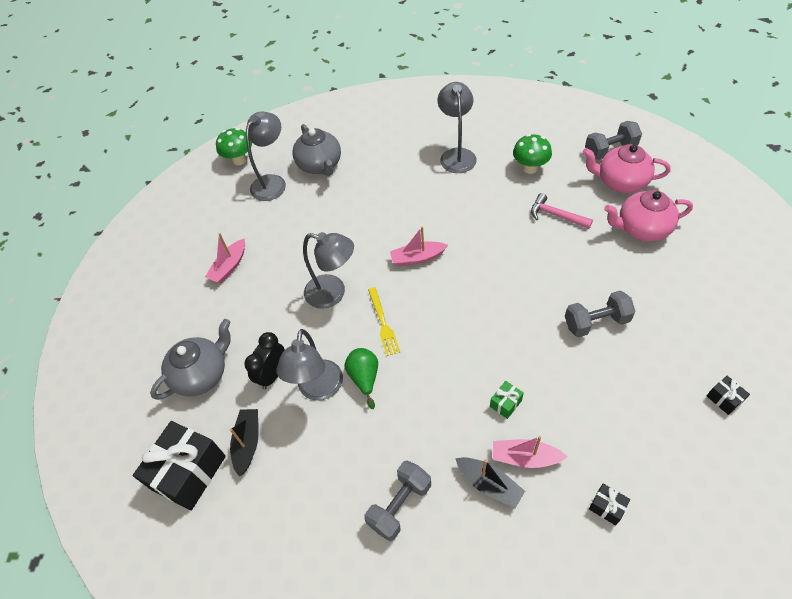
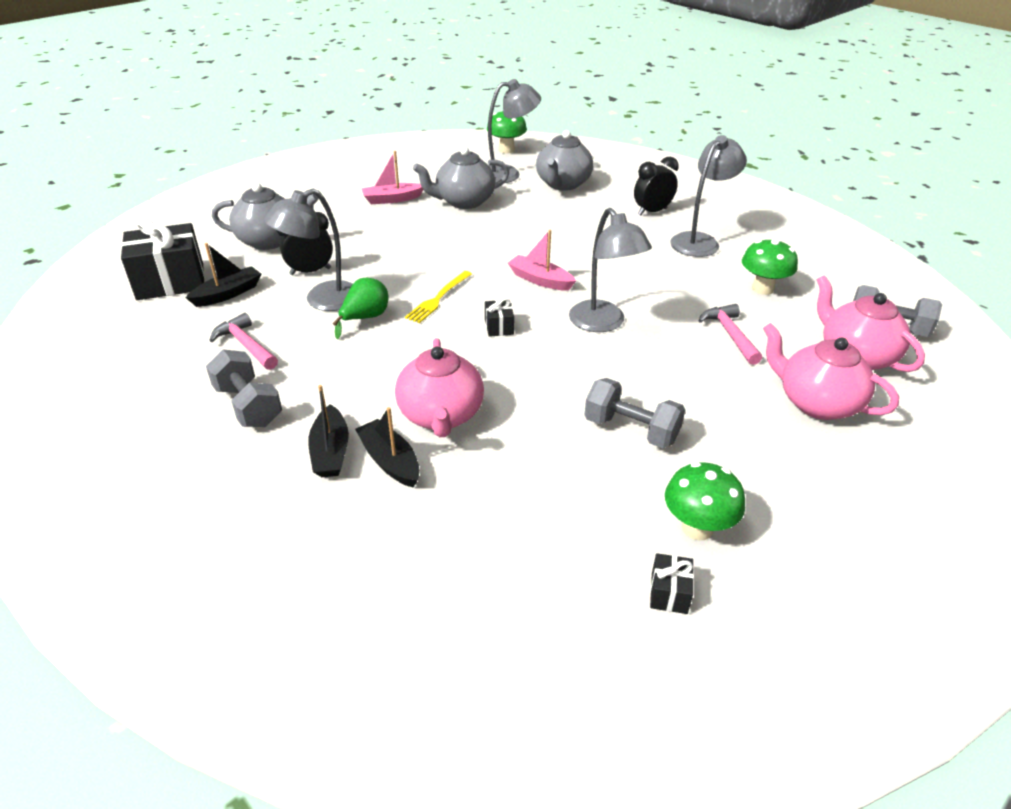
camera: 40 degrees right, 15 degrees down
grey lamp [303,232,354,309] -> grey lamp moved to [569,208,652,332]
grey dumbbell [364,460,431,541] -> grey dumbbell turned 60 degrees clockwise [206,350,282,427]
green gift [490,381,524,419] -> pink teapot [395,338,484,437]
pink boat [493,436,567,468] -> black boat [355,407,420,488]
black gift [589,484,630,525] -> black gift moved to [485,298,514,337]
none -> pink hammer [209,313,278,370]
none -> grey teapot [413,147,509,209]
none -> black clock [634,157,679,216]
none -> green mushroom [665,462,745,540]

